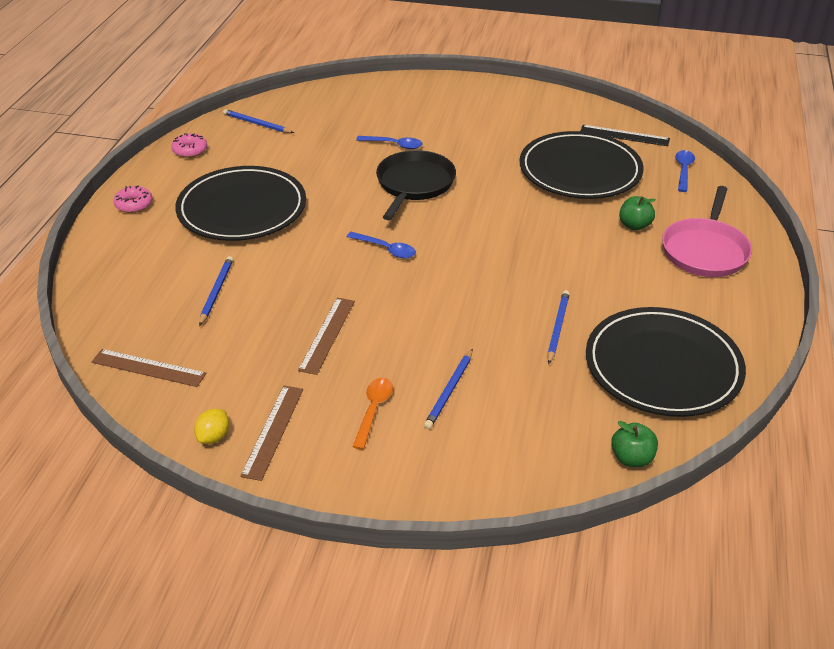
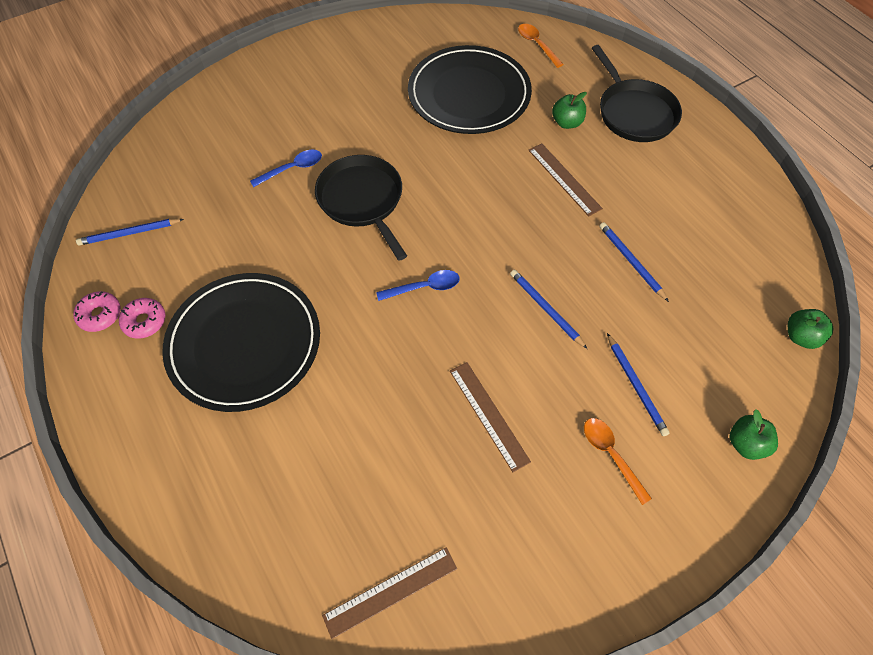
camera: 45 degrees left, 20 degrees up
pink donut [113,186,152,213] -> pink donut moved to [119,298,166,339]
yellow lemon [194,409,229,444] -> none
blue pencil [199,256,233,326] -> blue pencil moved to [510,270,587,349]
brown ruler [240,386,303,481] -> brown ruler moved to [528,144,603,216]
black ruler [581,125,670,146] -> none
black plate [586,307,746,417] -> none
pink pan [662,186,752,277] -> black pan [592,45,682,142]
blue spoon [675,150,695,192] -> orange spoon [518,24,564,68]
none -> green apple [729,409,778,460]

